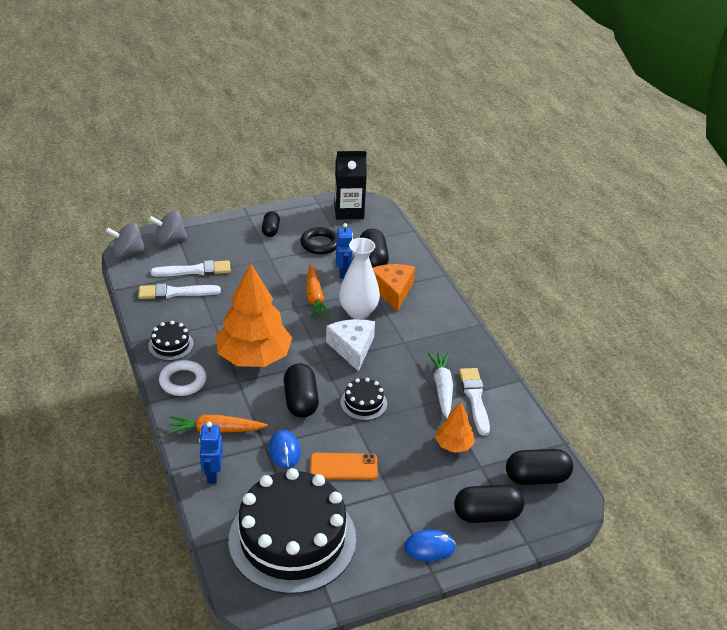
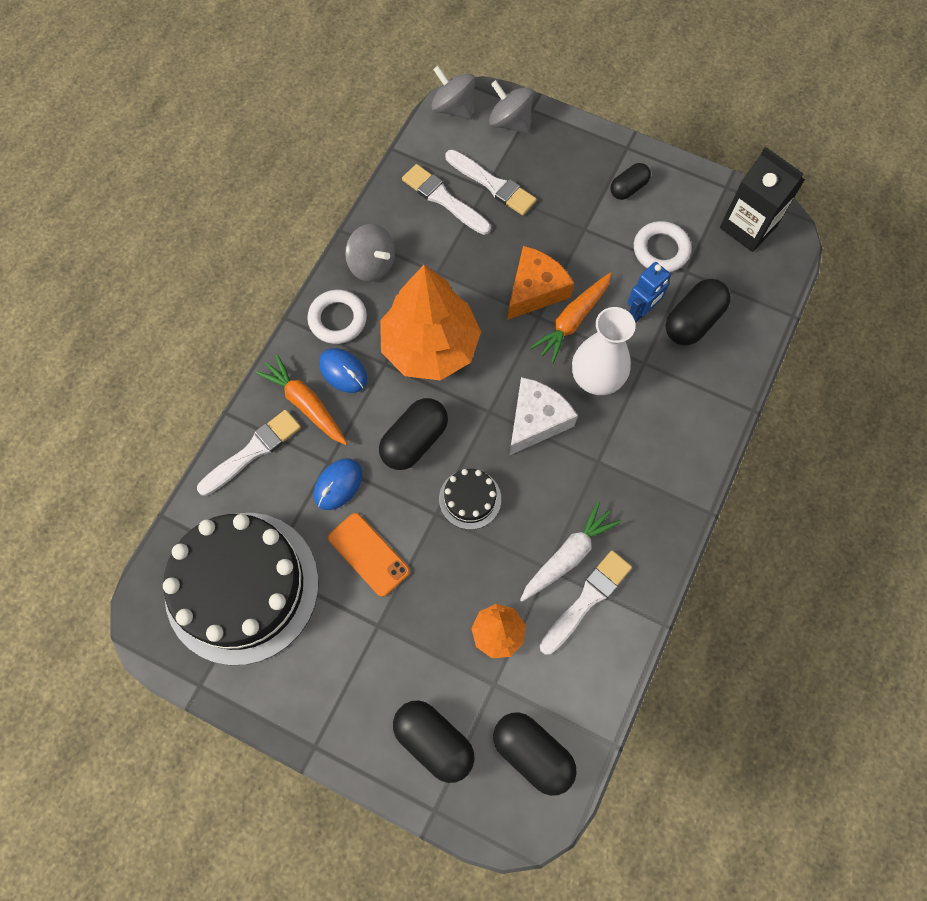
camera: 50 degrees right, 30 degrees up
black cake [148,321,194,361] -> grey spinning top [345,224,395,282]
blue robot [199,422,223,483] -> white brush [197,410,301,496]
black ring [300,227,337,254] -> white ring [634,221,691,272]
orange cheese [373,264,415,311] -> orange cheese moved to [508,246,574,320]
blue mouse [404,529,456,561] -> blue mouse moved to [319,348,367,393]

